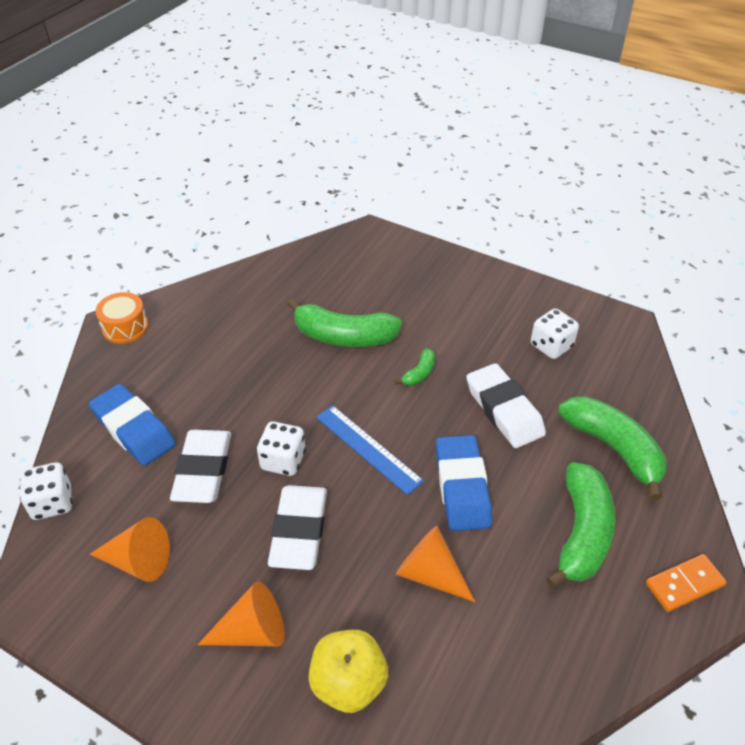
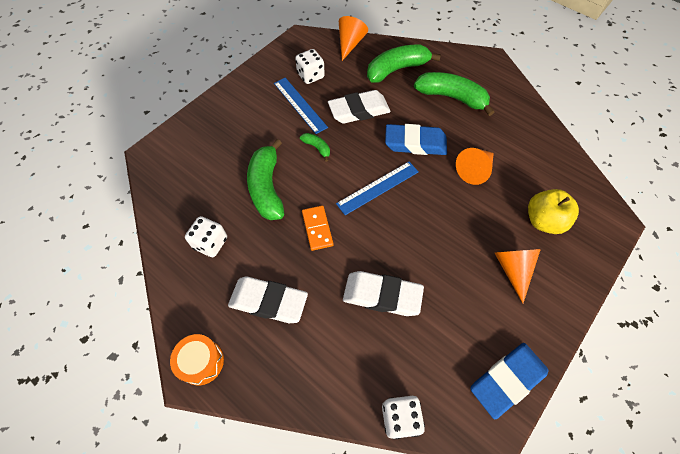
camera: 80 degrees left, 15 degrees up
blue eraser [89,384,176,466] -> blue eraser moved to [470,343,549,420]
orange cone [90,517,170,582] -> orange cone moved to [339,16,368,61]
white dice [257,422,306,476] -> white dice moved to [185,216,227,257]
white eraser [268,485,327,570] -> white eraser moved to [228,276,308,323]
green banana [287,299,402,347] -> green banana turned 150 degrees clockwise [247,139,284,220]
orange domino [646,554,726,612] -> orange domino moved to [302,205,333,251]
none -> blue ruler [274,78,328,134]

